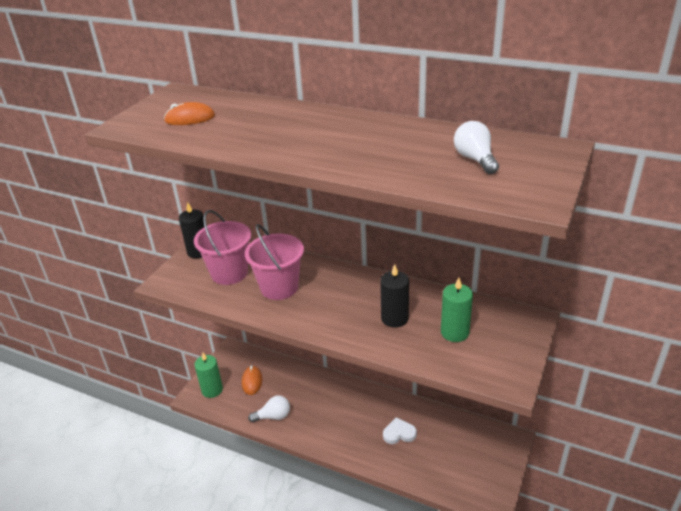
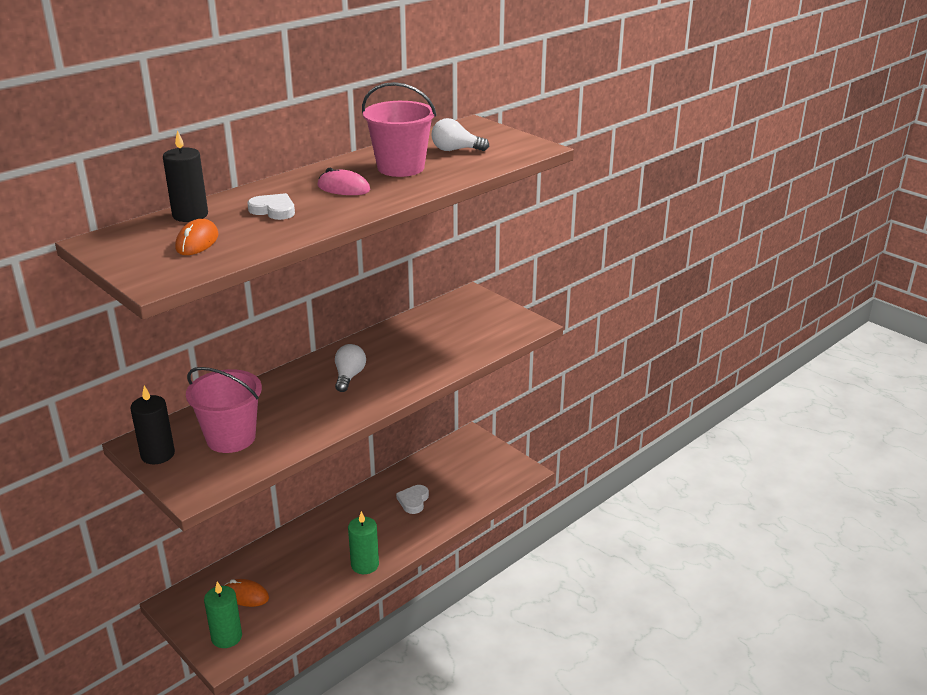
camera: 70 degrees left, 5 degrees down
pink bucket [245,224,304,300] -> pink bucket moved to [362,82,436,177]
white light bulb [248,395,290,422] -> white light bulb moved to [335,344,366,392]
black candle [380,264,409,328] -> black candle moved to [163,130,208,222]
green candle [441,278,473,342] -> green candle moved to [348,511,379,574]
none -> white heart [247,193,295,220]
none -> pink mouse [317,168,370,195]

